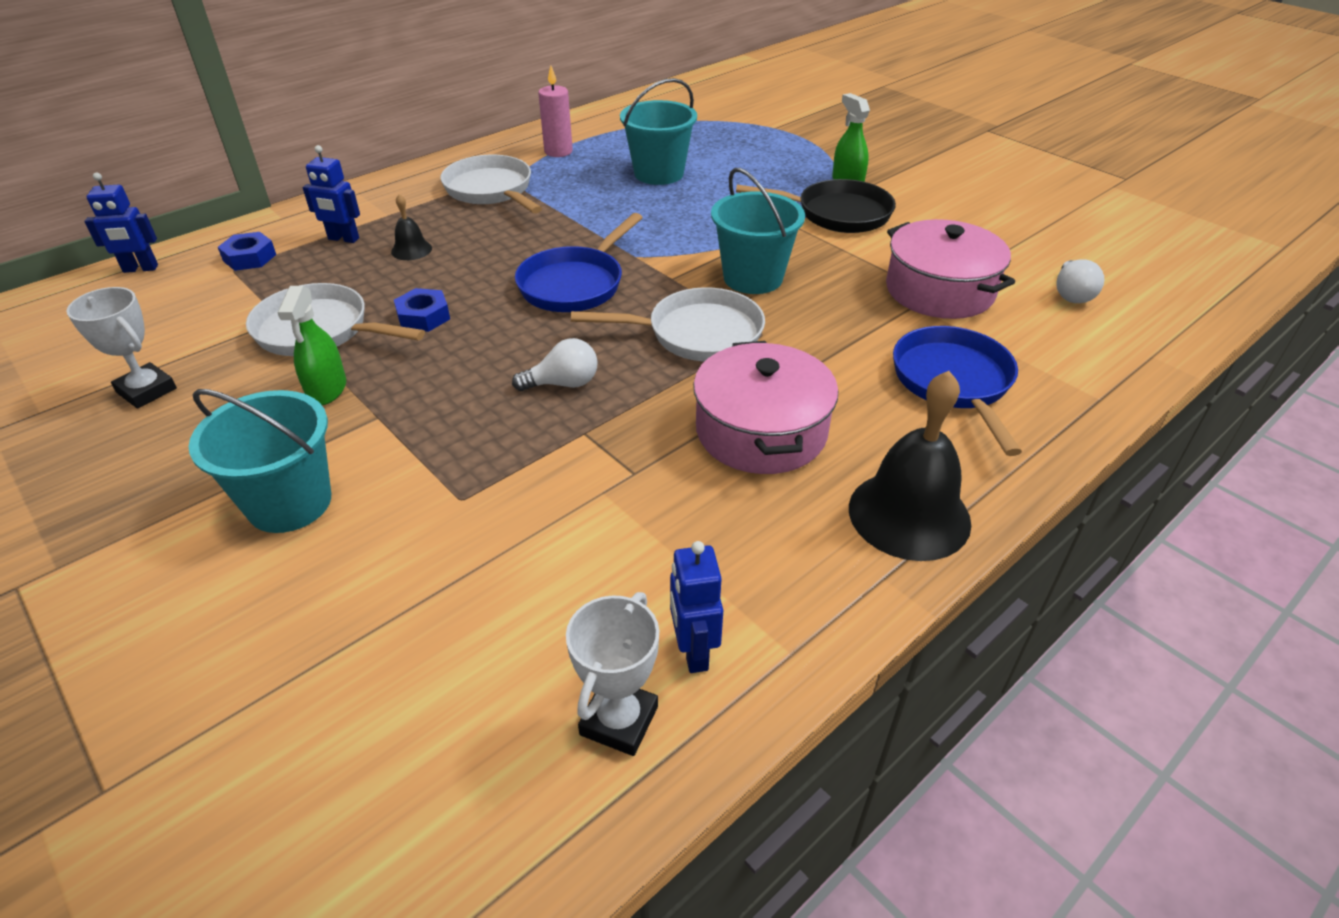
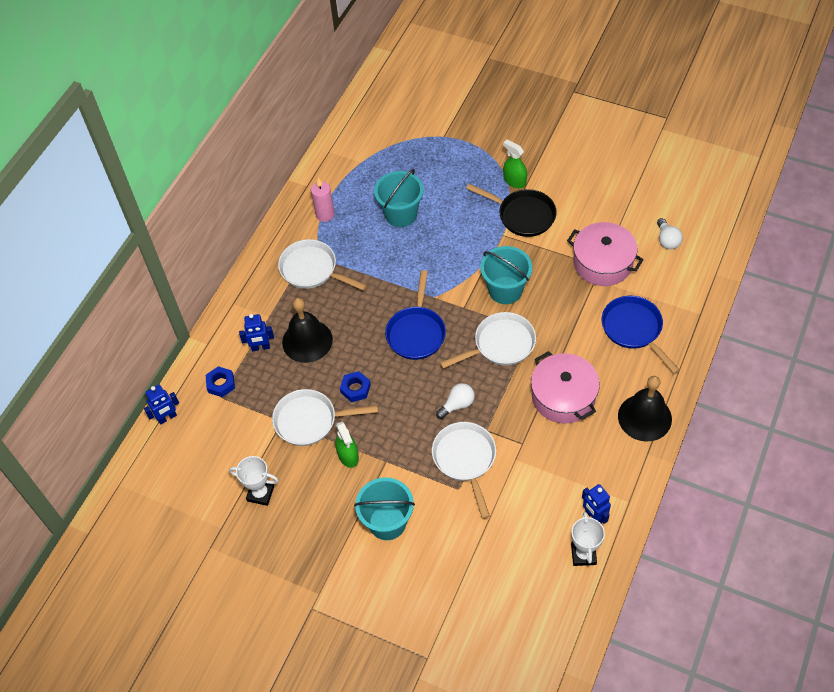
camera: 20 degrees left, 15 degrees up
black bell [391,194,432,260] -> black bell [282,298,333,363], size x2.09
black pan [736,179,896,233] -> black pan turned 45 degrees clockwise [466,184,557,237]
none -> white pan [432,422,496,519]

